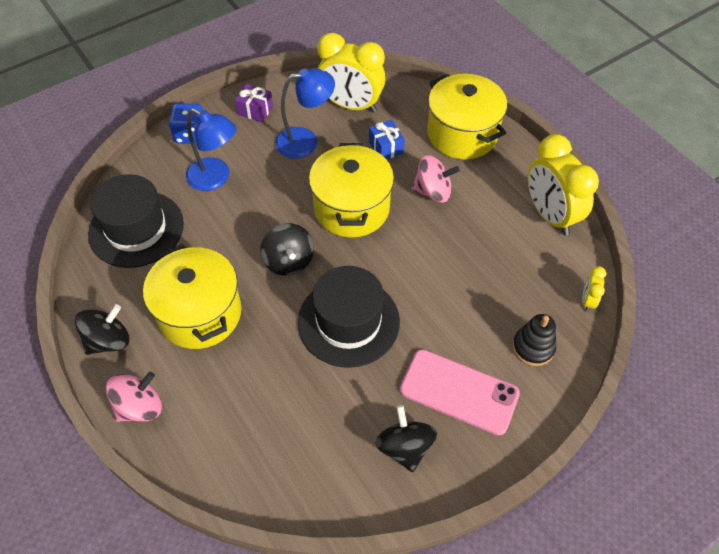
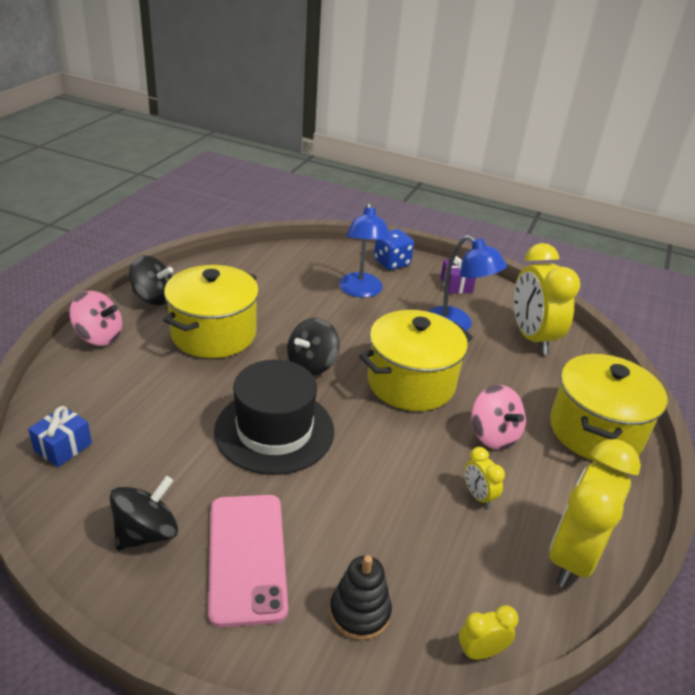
camera: 55 degrees right, 20 degrees down
black hat [88,174,184,268] -> none
blue gift [369,120,405,160] -> blue gift moved to [28,406,92,467]
none -> yellow clock [464,447,505,508]

